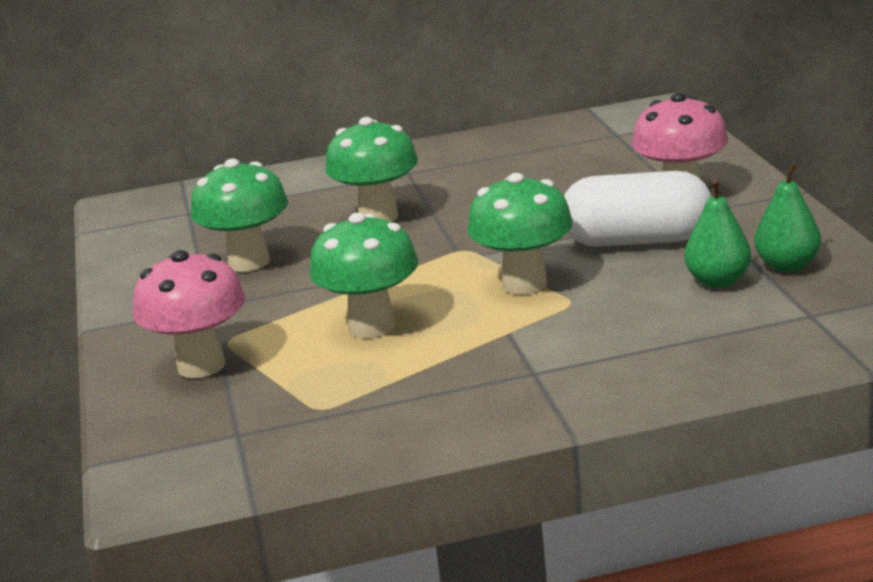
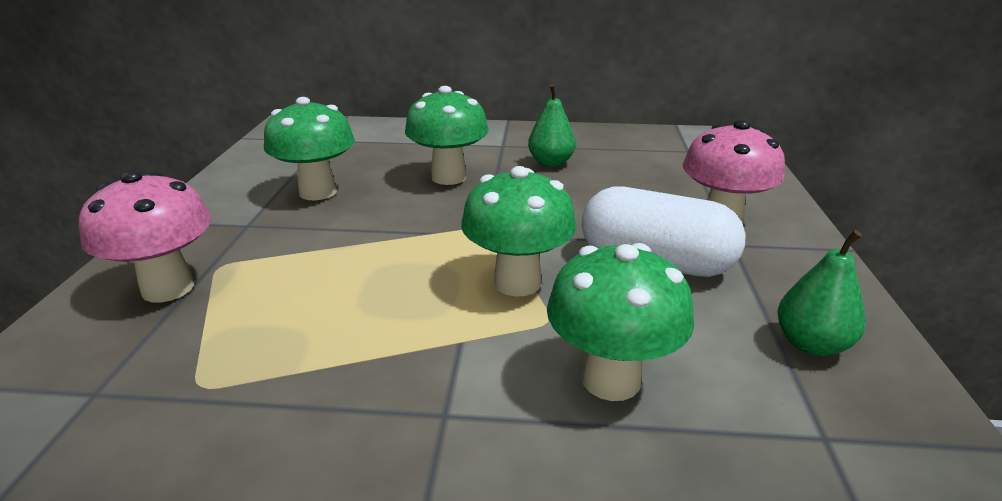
camera: 15 degrees right, 5 degrees up
green mushroom [309,213,418,338] -> green mushroom moved to [547,243,694,401]
green pear [684,179,751,288] -> green pear moved to [528,84,576,167]

